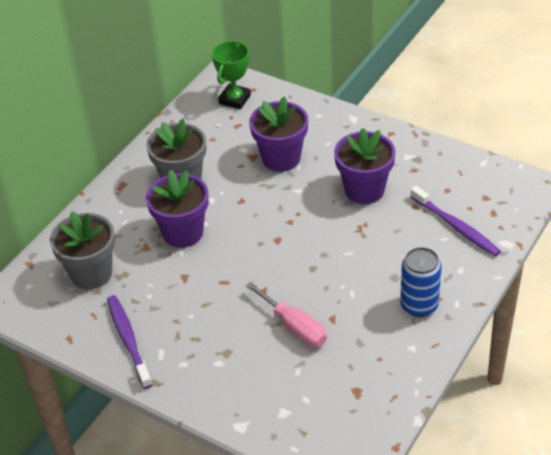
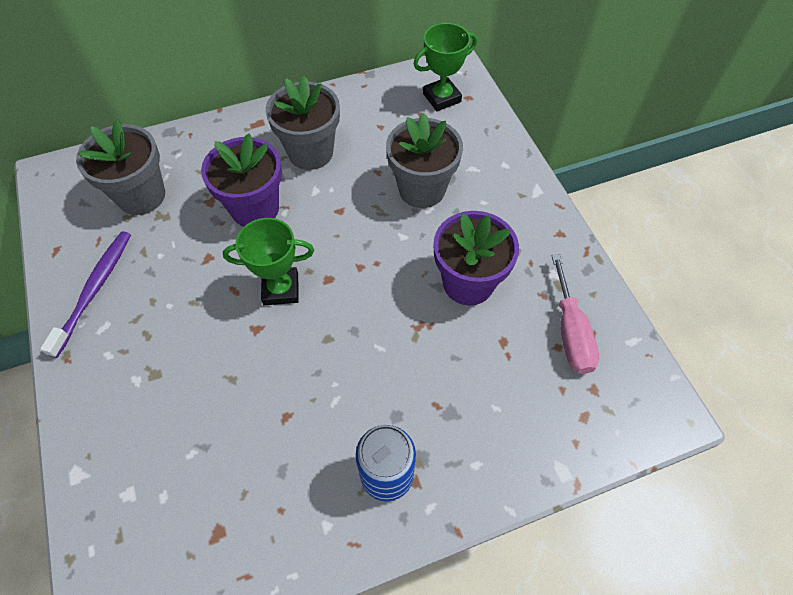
camera: 35 degrees right, 15 degrees up
pink screwdriver [246,282,327,347] -> pink screwdriver moved to [552,254,599,374]
purple flower pot [249,96,308,172] -> grey flower pot [386,113,463,208]
purple toothbrush [410,186,501,257] -> none
none -> green trophy [223,218,314,305]

